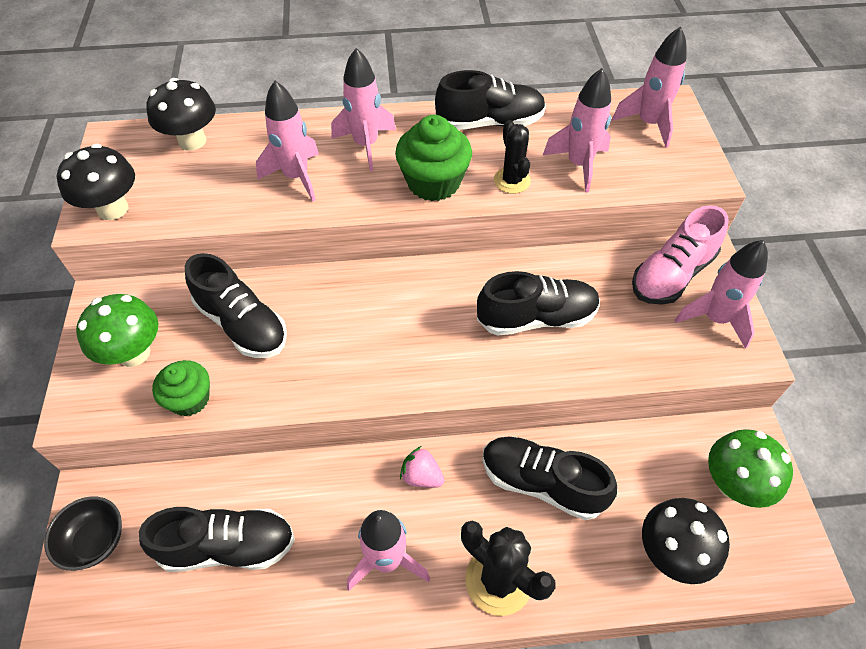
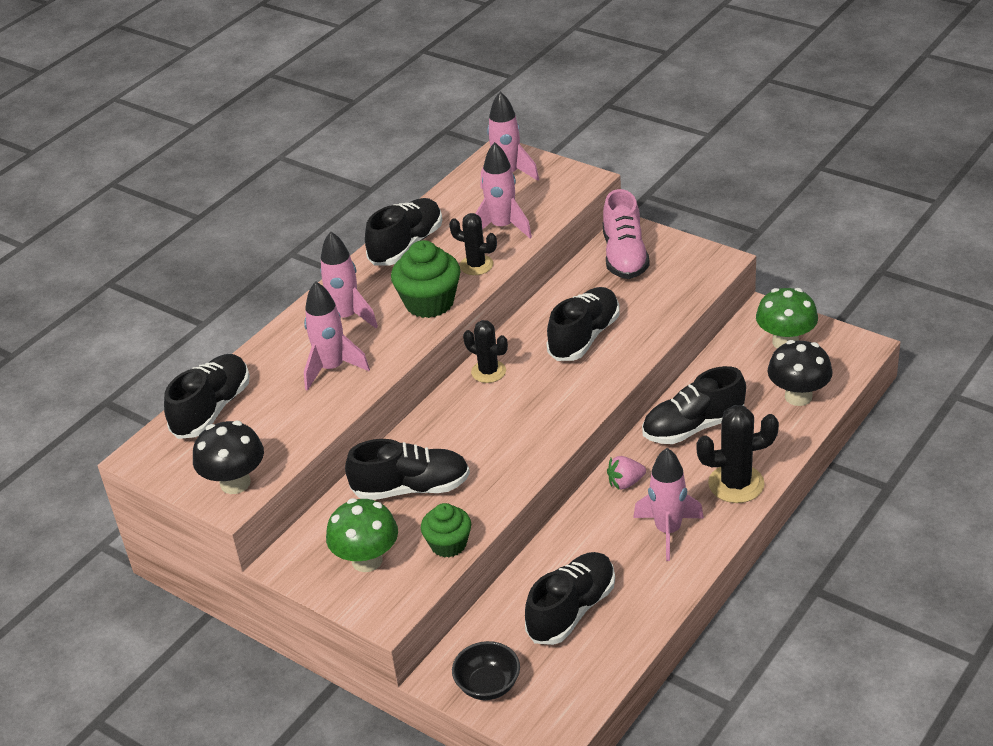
camera: 45 degrees left, 15 degrees down
black mushroom [146,78,216,150] -> black shoe [164,354,250,439]
pink rocket [675,240,768,349] -> none
none -> black cactus [463,320,508,383]

